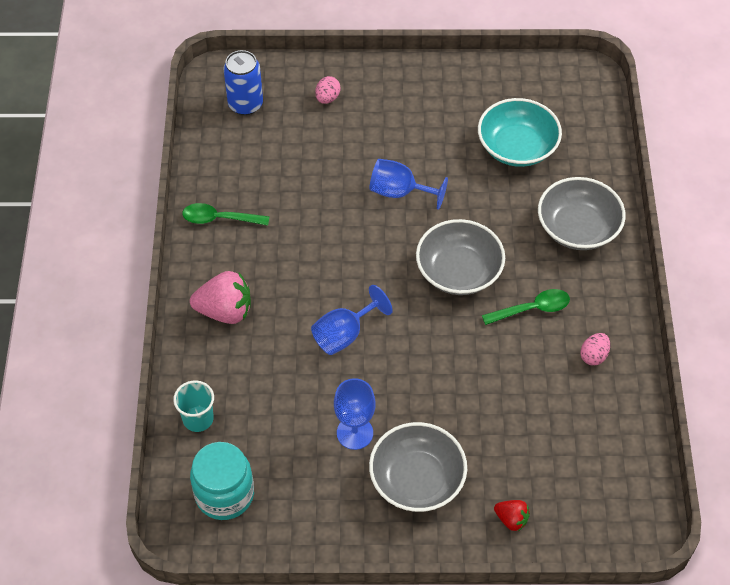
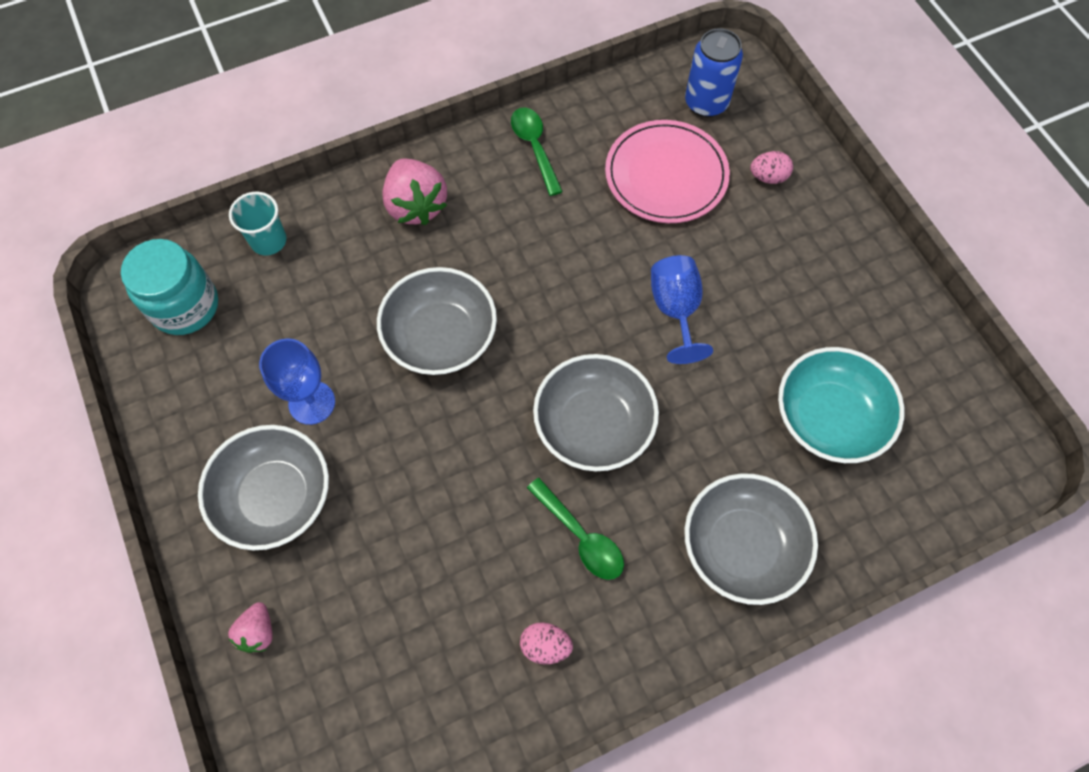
camera: 65 degrees right, 10 degrees up
blue goblet [311,285,393,355] -> grey bowl [377,267,497,375]
red strawberry [494,500,530,531] -> pink strawberry [228,602,273,653]
none -> pink plate [605,120,730,223]

